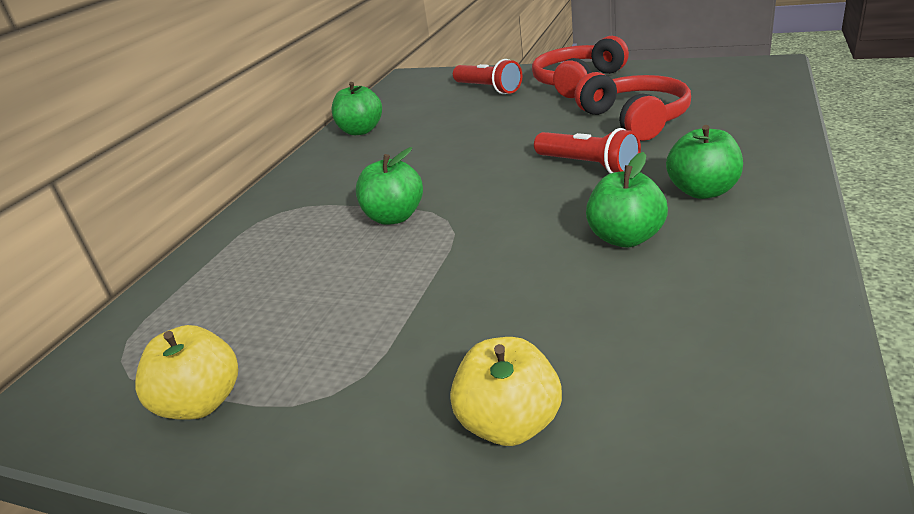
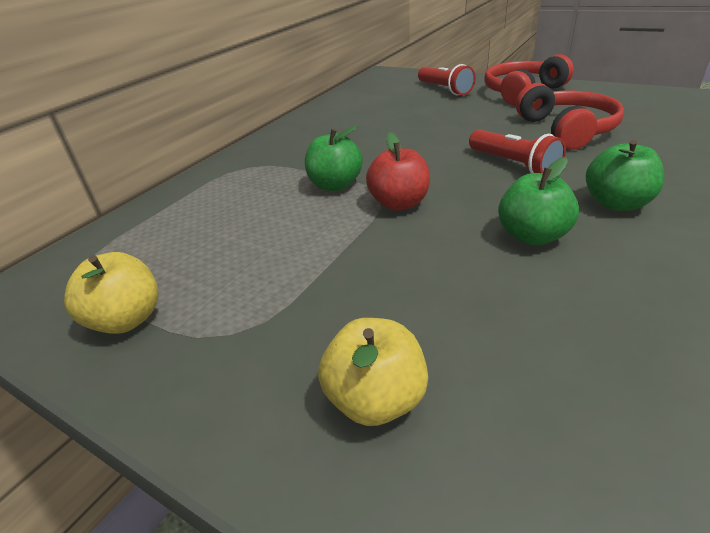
camera: 10 degrees right, 5 degrees up
green apple [331,82,382,135] -> none
none -> red apple [366,132,430,211]

